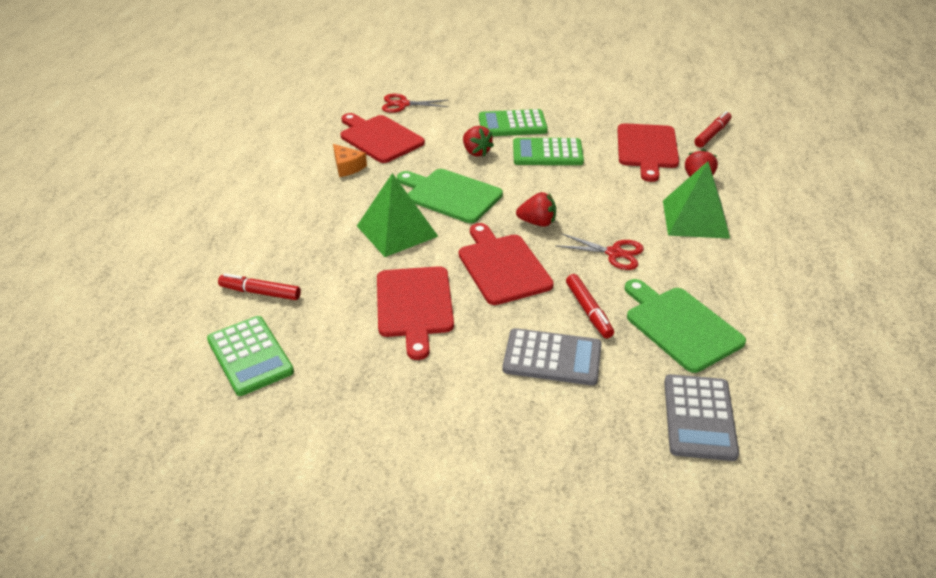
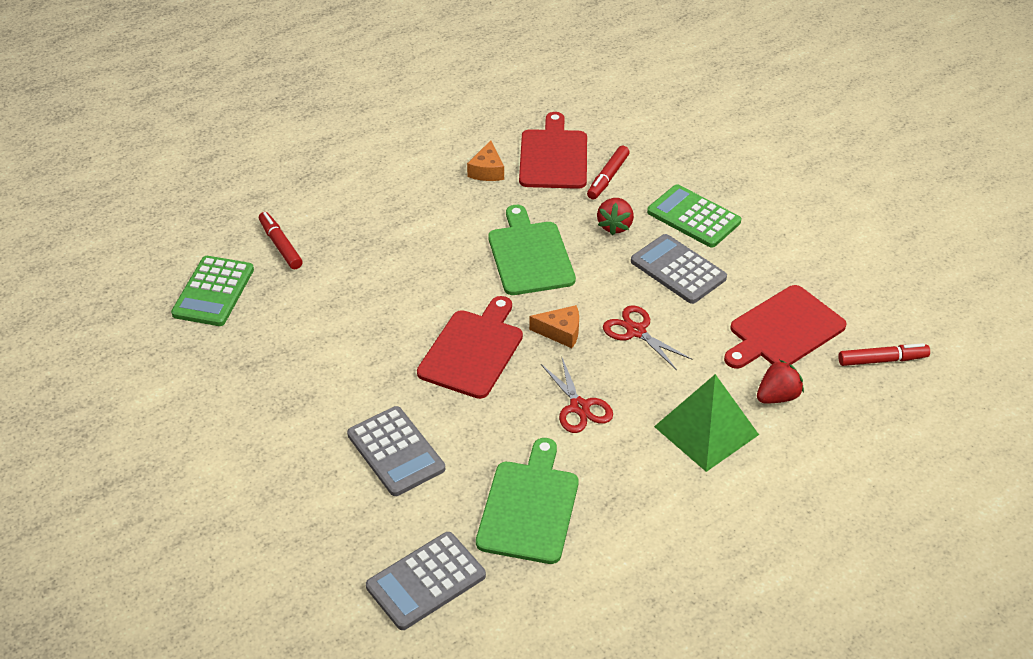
camera: 45 degrees right, 5 degrees up
green pyramid [357,173,439,257] -> none
red cutting board [377,266,454,360] -> none
red scissors [382,94,448,113] -> red scissors moved to [603,305,692,370]
green calculator [513,138,584,165] -> grey calculator [631,234,727,304]
red strawberry [516,192,556,227] -> orange cheese [529,305,579,348]
red marker [566,274,614,338] -> red marker moved to [587,146,630,200]

